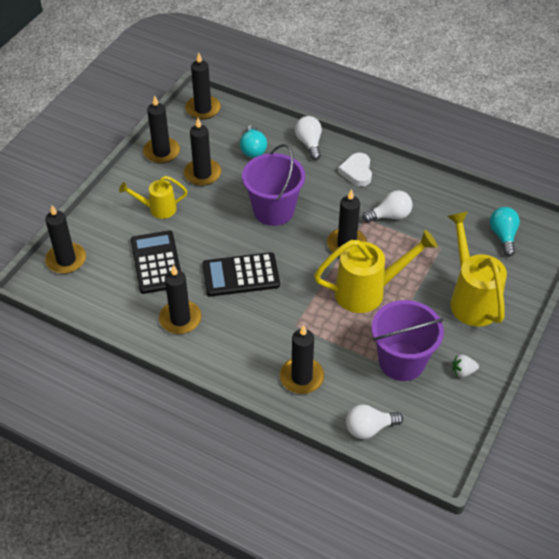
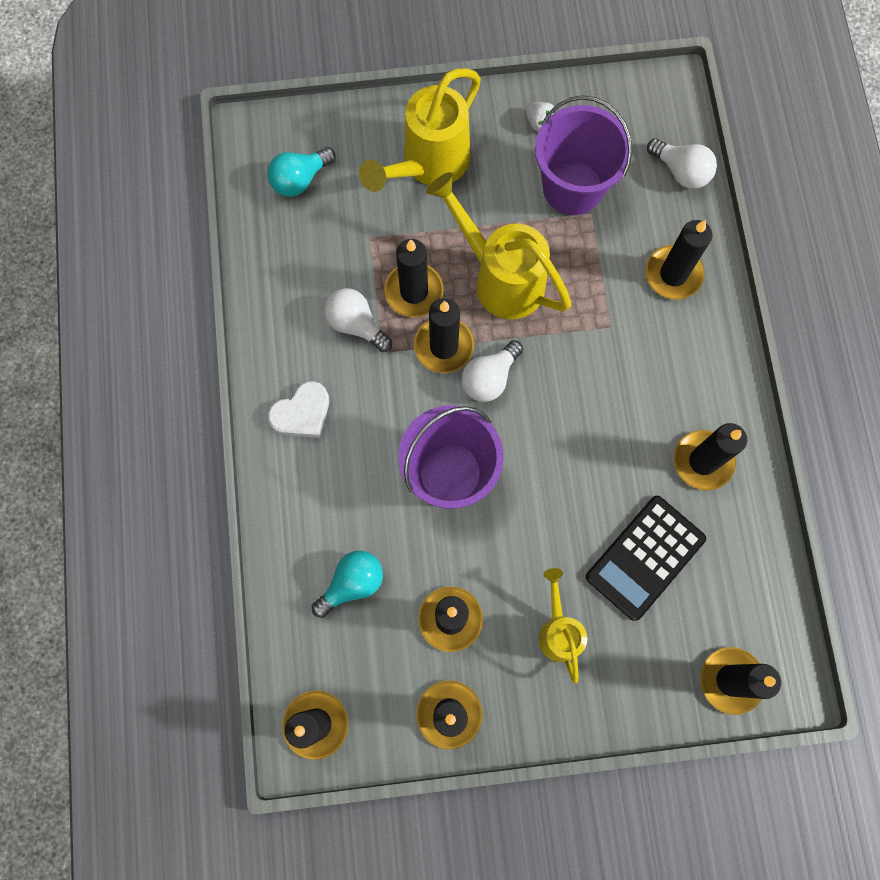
camera: 125 degrees left, 25 degrees up
yellow watering can [119,176,187,219] -> yellow watering can turned 150 degrees counterclockwise [539,568,587,683]
black calculator [202,252,280,297] -> none
white light bulb [295,116,322,160] -> white light bulb moved to [461,340,523,402]
none -> black candle [384,239,444,317]

